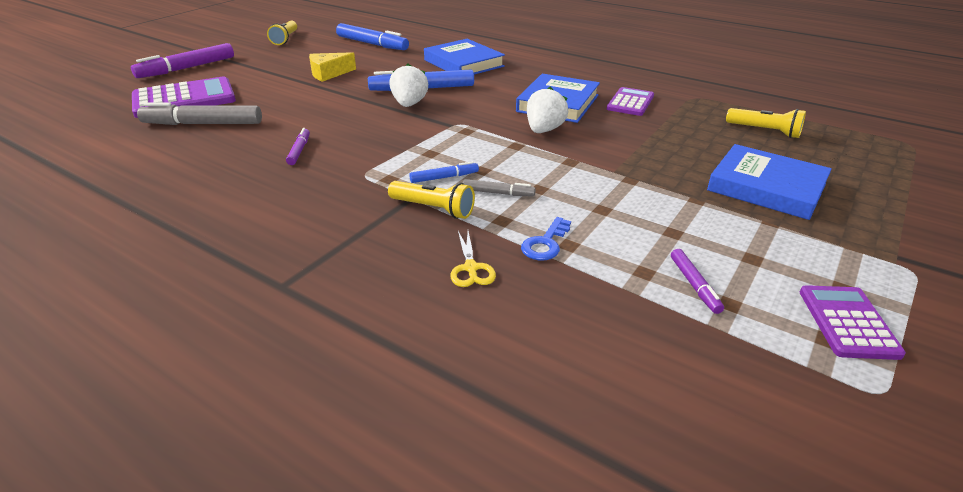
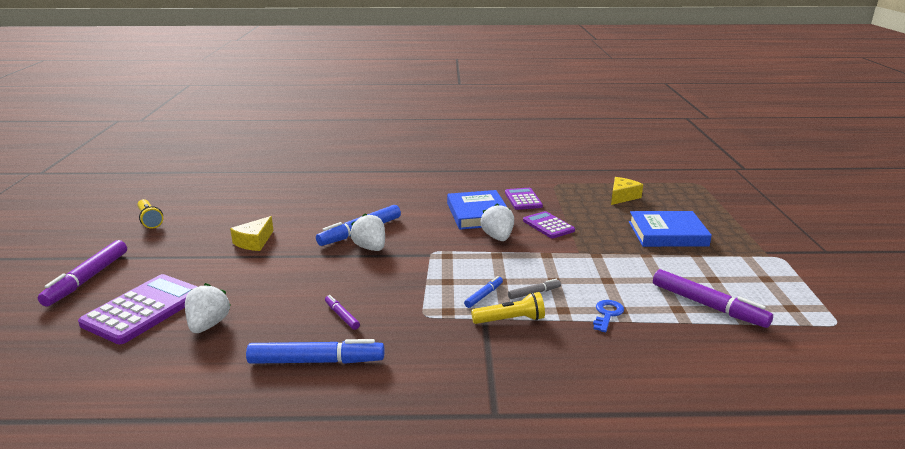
camera: 35 degrees left, 10 degrees down
grey marker [137,102,262,125] -> white strawberry [185,283,231,333]
blue marker [336,23,409,50] -> blue marker moved to [246,339,384,364]
blue book [424,39,505,75] -> none
yellow scissors [450,231,496,287] -> none
blue key [521,217,571,261] -> blue key turned 150 degrees counterclockwise [593,300,624,332]
purple marker [671,249,724,314] -> purple marker [653,269,773,328], size x1.99
yellow flashlight [726,108,806,138] -> yellow cheese [611,177,643,205]
purple calculator [800,285,906,360] -> purple calculator moved to [523,211,575,238]

